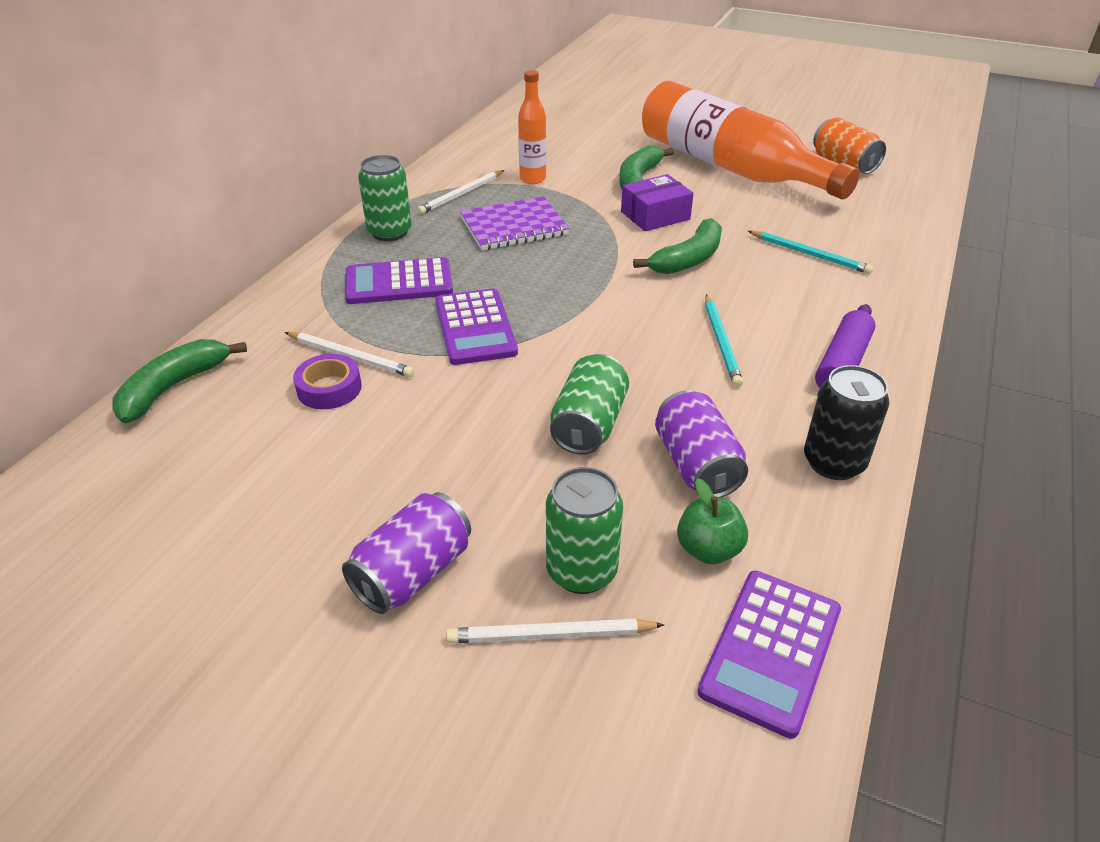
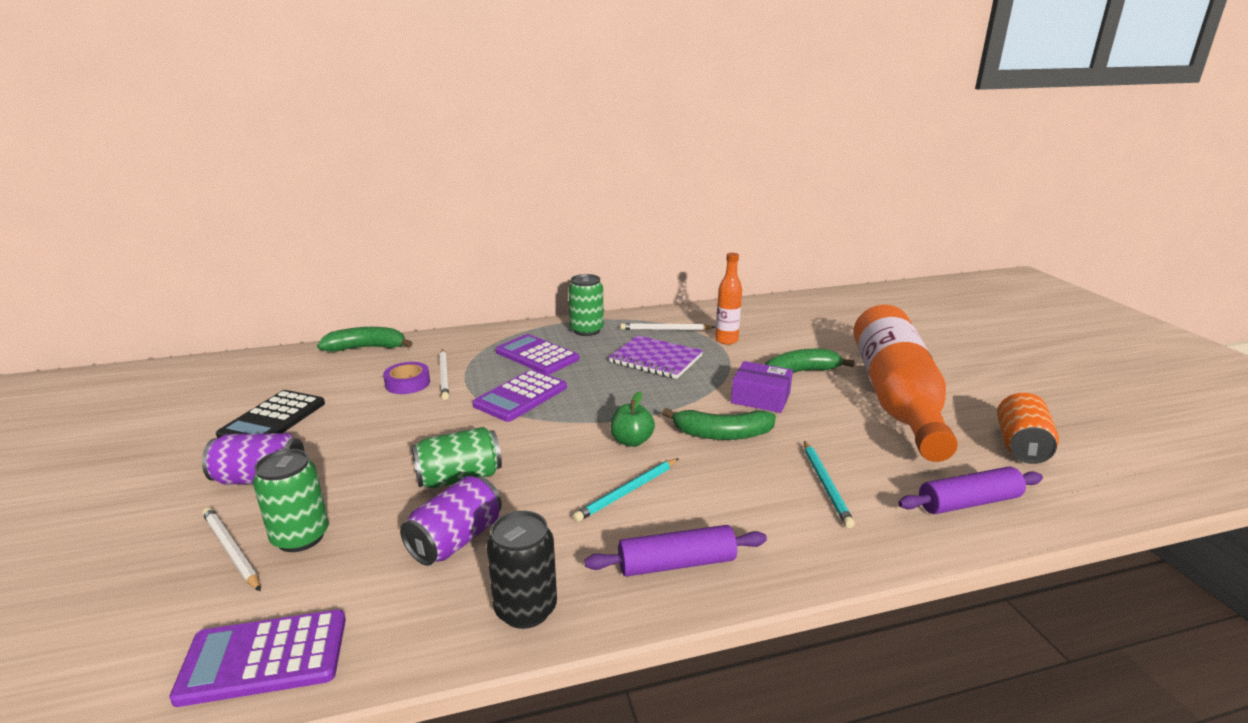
camera: 50 degrees right, 15 degrees down
green apple [677,478,748,564] -> green apple moved to [610,391,655,447]
none -> black calculator [216,390,325,438]
none -> purple rolling pin [898,467,1043,514]

